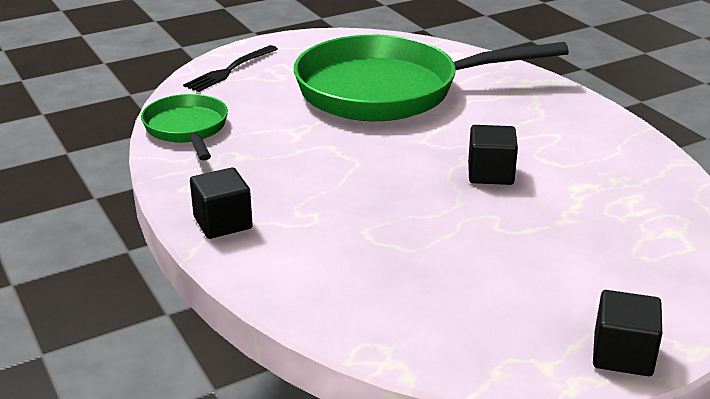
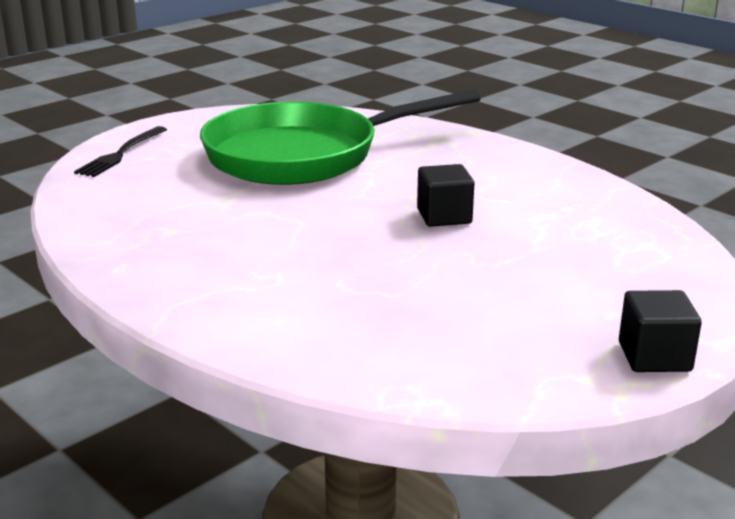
camera: 15 degrees left, 5 degrees down
green pan [141,94,228,161] -> none
black cube [190,167,253,239] -> none

